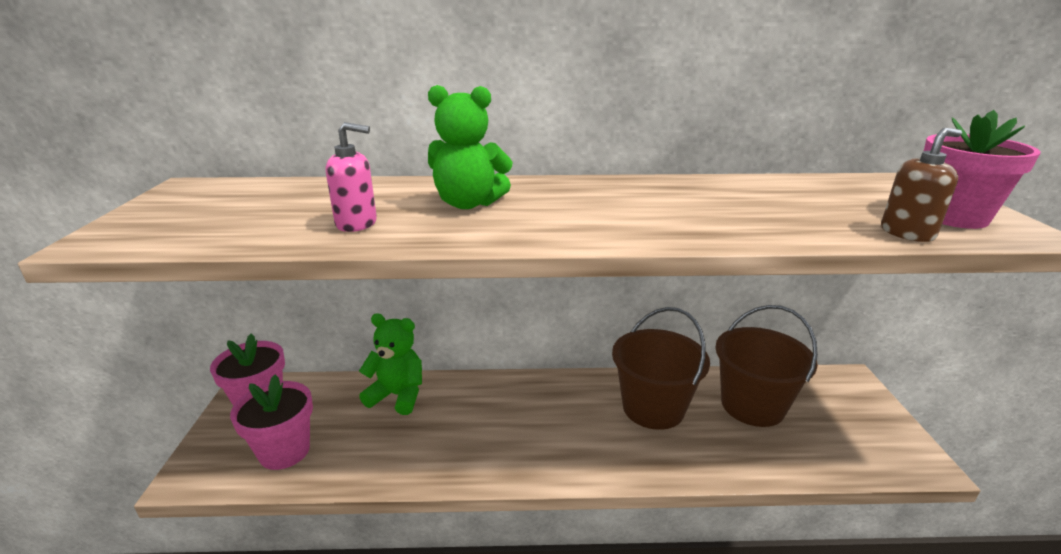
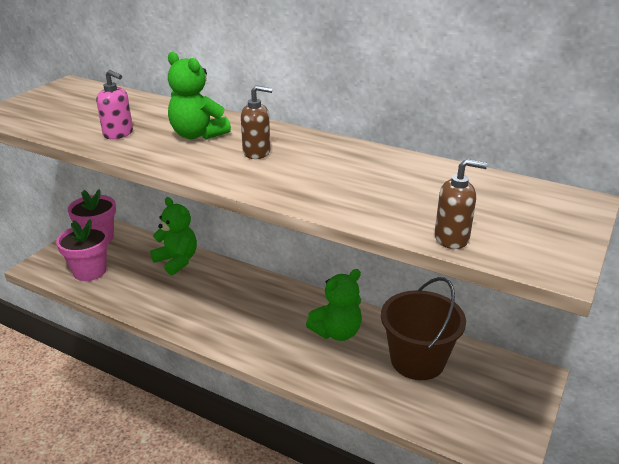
camera: 30 degrees right, 5 degrees up
brown bucket [612,307,710,430] -> green teddy bear [306,269,362,341]
pink flower pot [924,110,1041,229] -> none
none -> brown soap dispenser [241,85,273,159]

